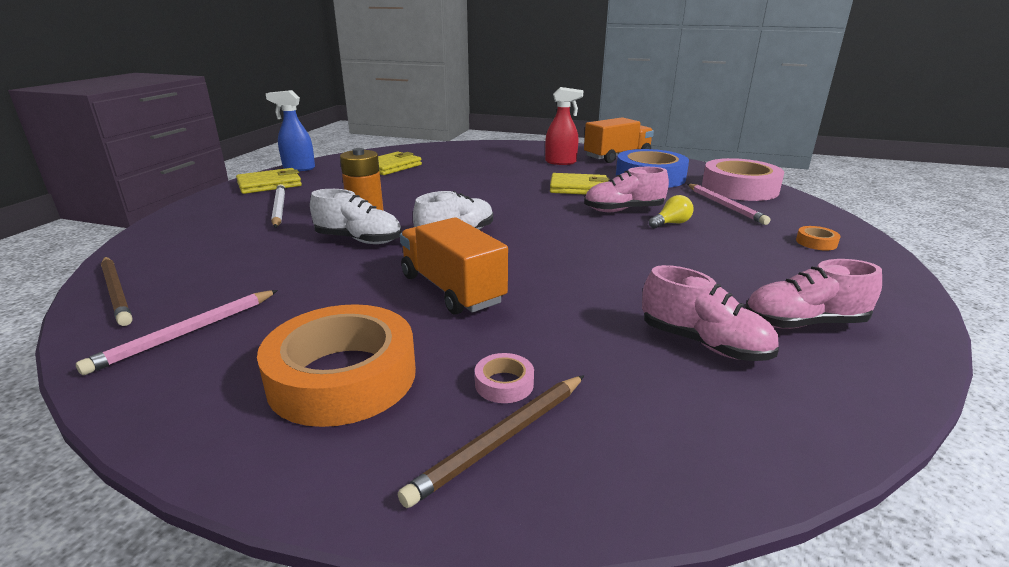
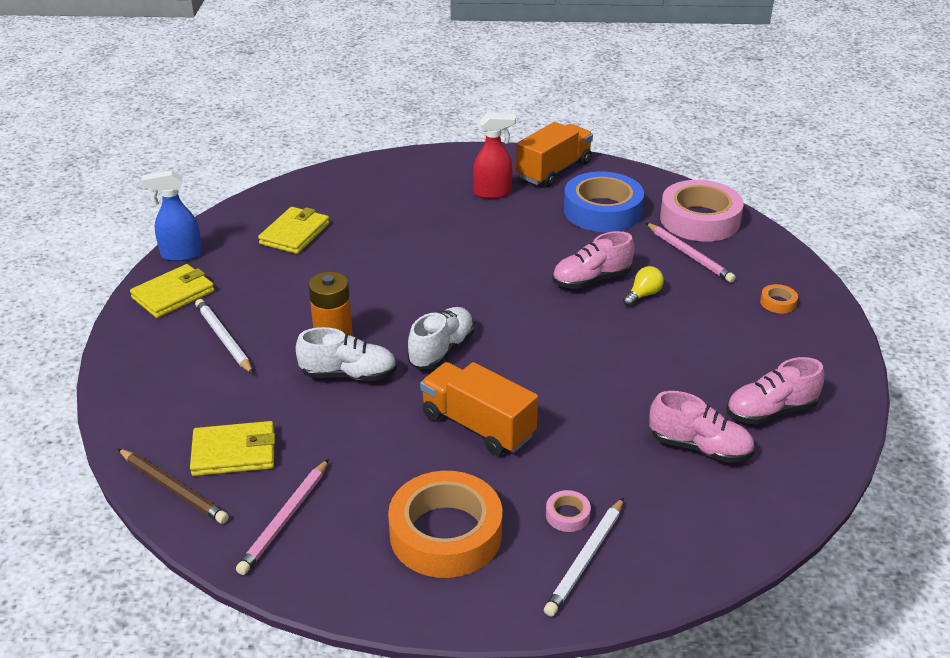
camera: 15 degrees left, 10 degrees up
brown pencil [398,375,584,508] -> white pencil [544,498,624,617]
yellow wallet [550,173,610,195] -> yellow wallet moved to [190,421,275,476]

